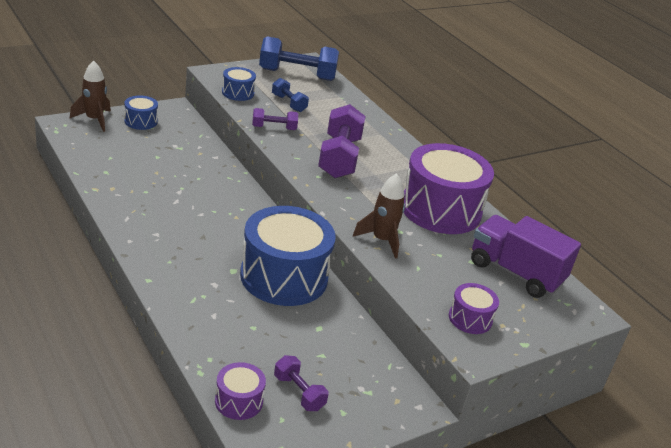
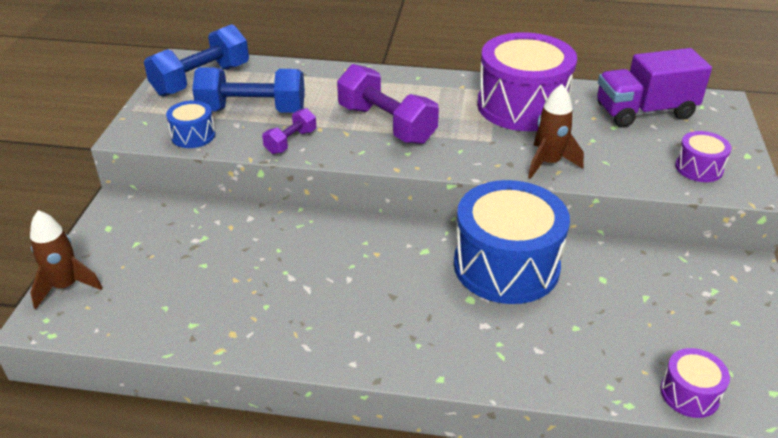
camera: 45 degrees left, 5 degrees up
blue drum [124,95,158,130] -> none
blue dumbbell [272,78,309,112] -> blue dumbbell [192,67,305,113], size x1.90
purple dumbbell [274,355,328,411] -> none

